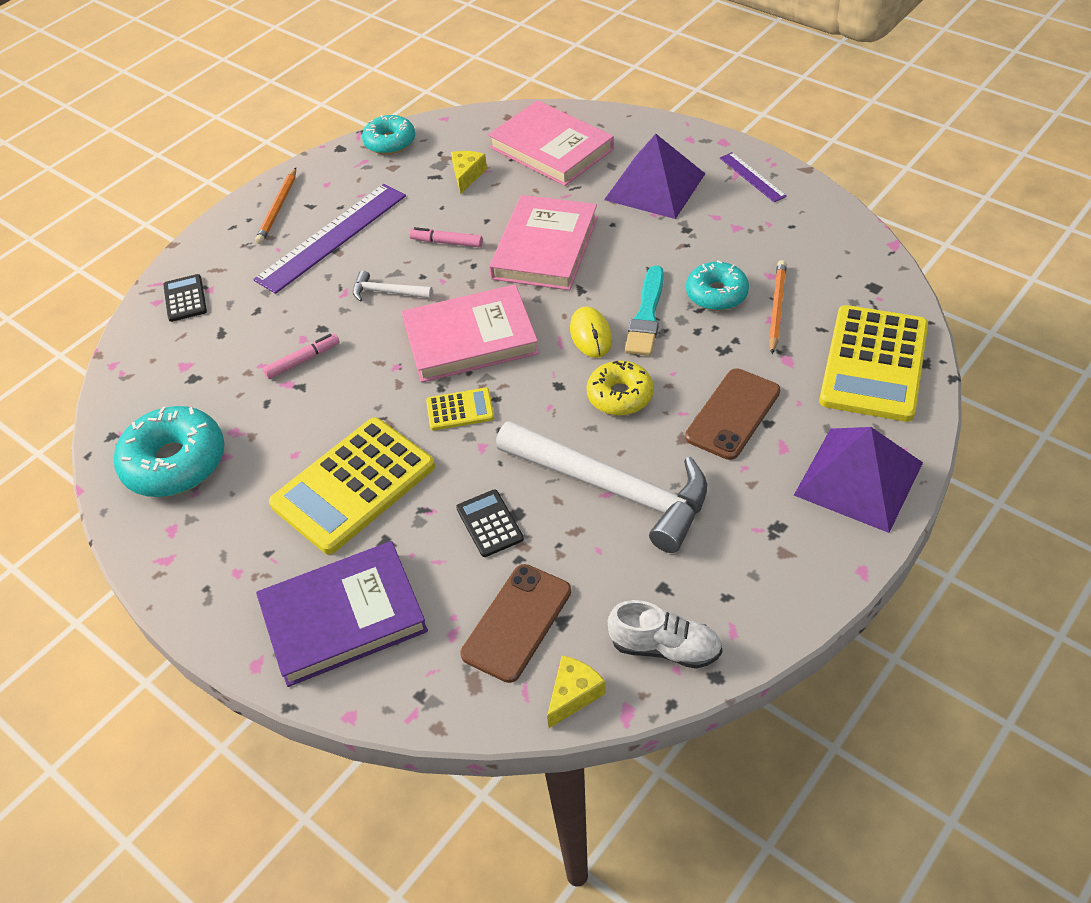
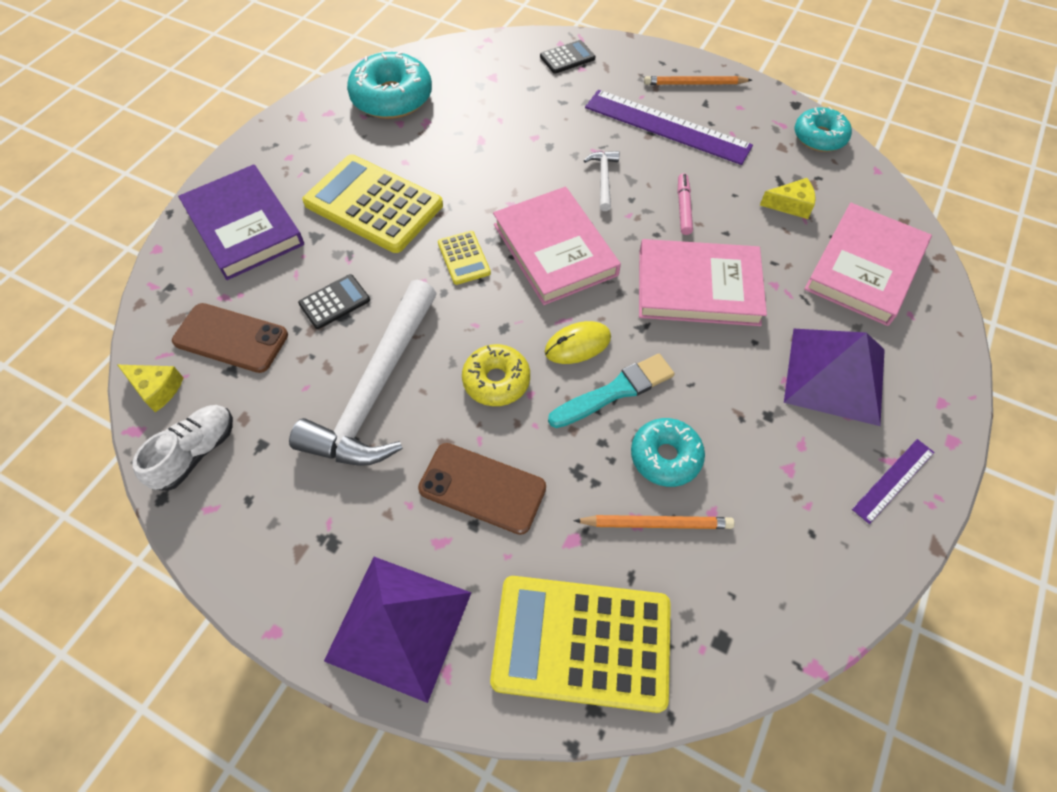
camera: 75 degrees right, 10 degrees up
pink marker [263,334,339,379] -> none
white shoe [608,600,722,669] -> white shoe turned 150 degrees counterclockwise [132,405,233,491]
turquoise brush [625,265,664,356] -> turquoise brush turned 150 degrees clockwise [548,354,674,428]

